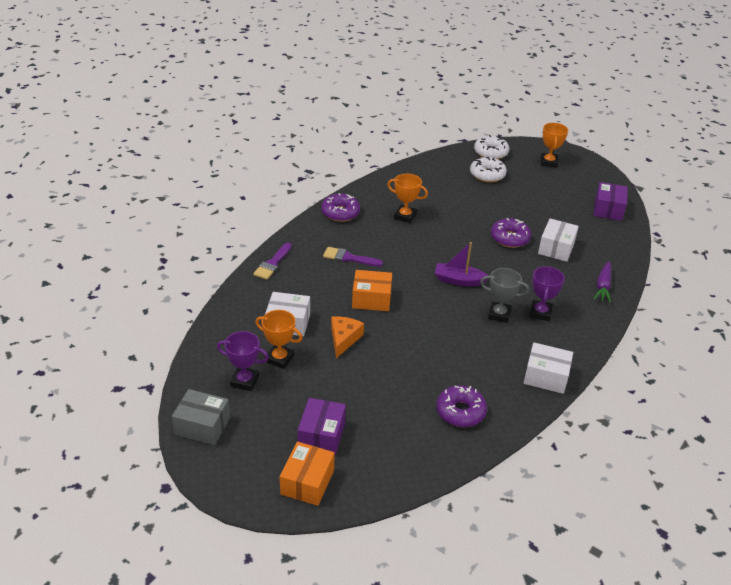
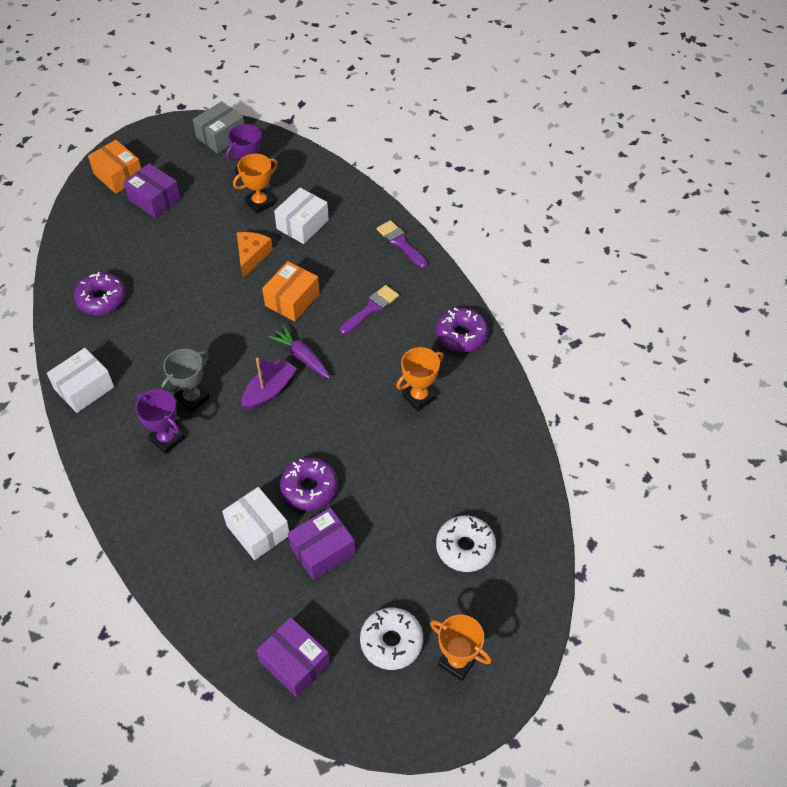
camera: 120 degrees right, 15 degrees up
orange cheese [331,316,364,358] -> orange cheese turned 120 degrees counterclockwise [237,232,273,278]
white donut [474,135,509,159] -> white donut moved to [360,608,423,670]
purple carrot [593,261,611,303] -> purple carrot moved to [268,325,330,379]
none -> purple box [288,507,355,580]

